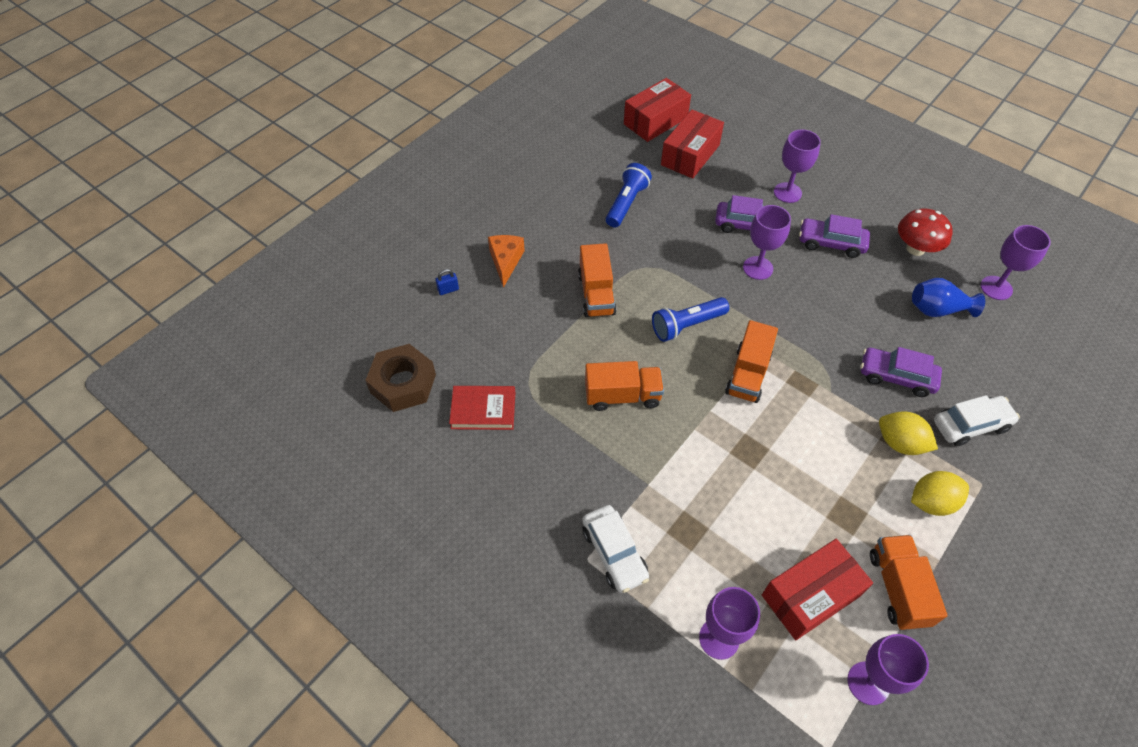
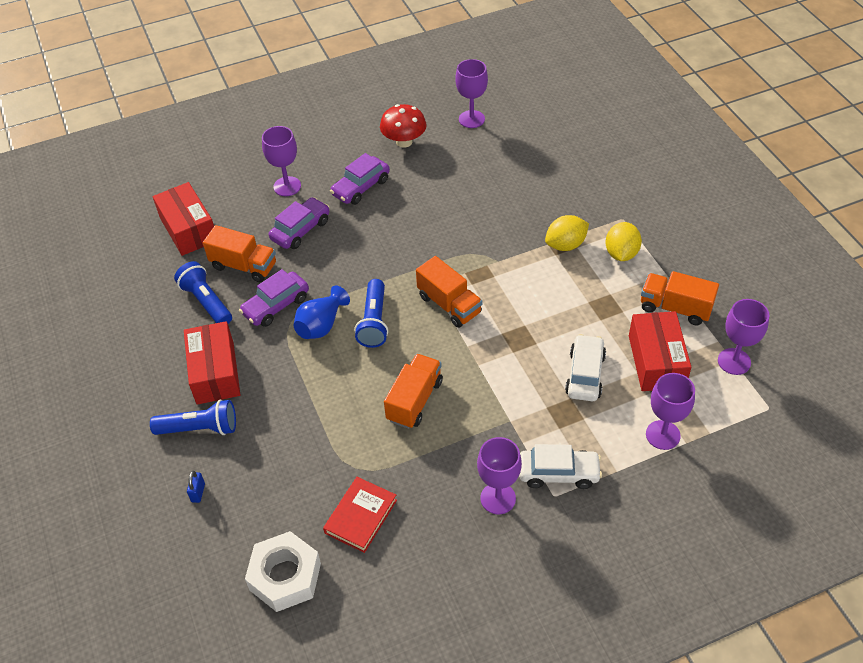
camera: 60 degrees left, 5 degrees down
brown nut [365,344,436,412] -> white nut [245,531,321,612]
orange cheese [488,235,525,288] -> blue flashlight [150,400,236,435]
orange truck [578,243,616,317] -> orange truck moved to [203,225,276,282]
red box [624,78,691,142] -> red box moved to [184,321,240,405]
purple goblet [743,205,791,280] -> purple goblet moved to [477,437,522,514]
purple car [861,347,942,397] -> purple car moved to [239,269,309,327]
blue vase [912,278,985,317] -> blue vase moved to [294,286,350,339]
white car [934,395,1020,446] -> white car moved to [565,334,606,401]

